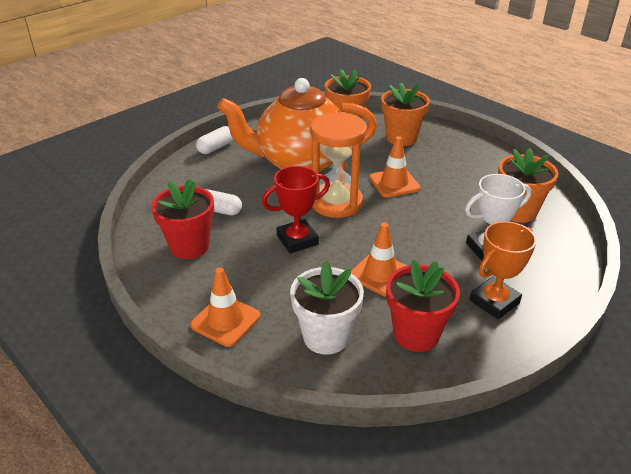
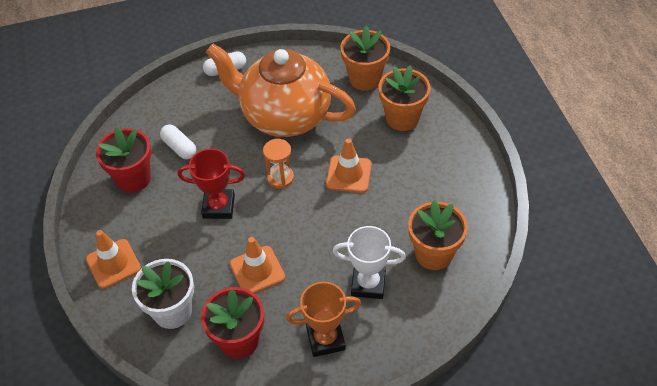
camera: 30 degrees right, 15 degrees up
orange hourglass [310,112,367,218] -> orange hourglass [263,139,294,188], size x0.54

